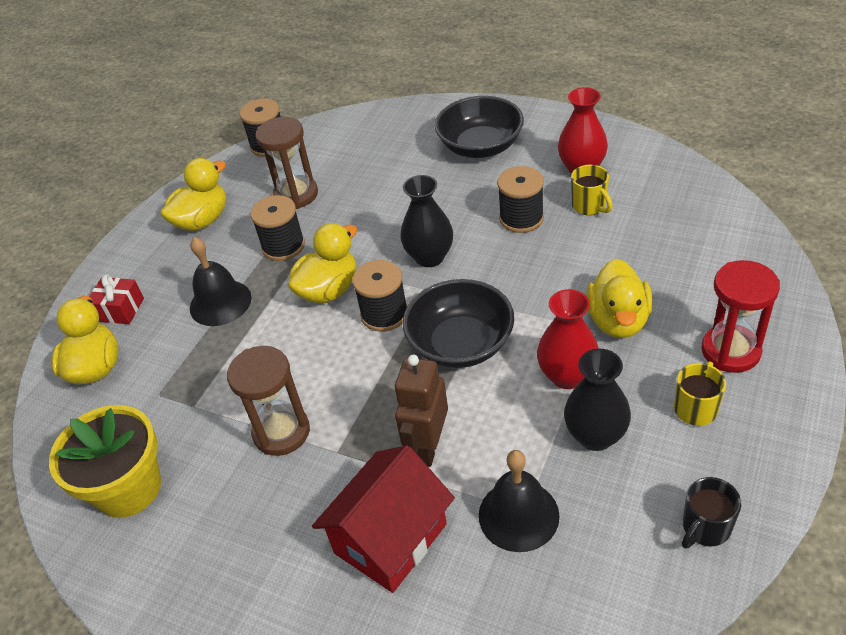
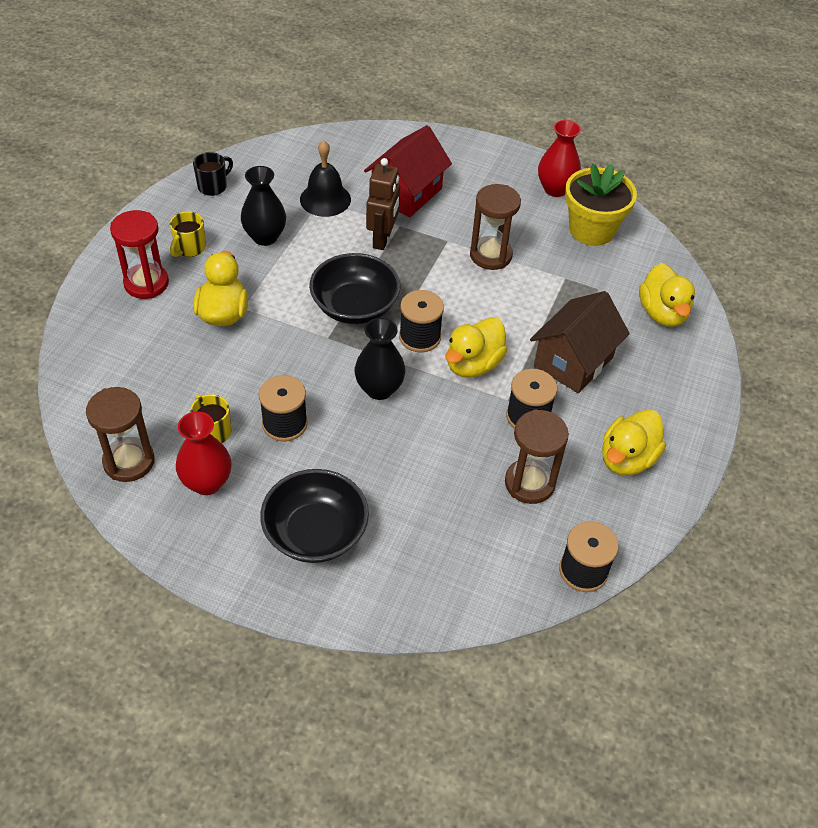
camera: 170 degrees right, 5 degrees up
red gift [90,274,144,324] -> none
black bell [190,237,251,326] -> brown house [530,291,630,393]
red vase [537,289,599,389] -> red vase moved to [538,120,581,197]
none -> brown hourglass [86,387,155,482]

